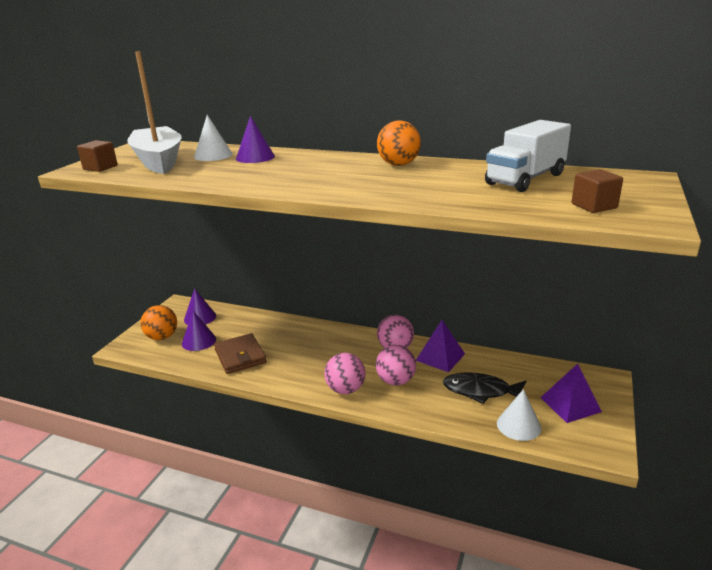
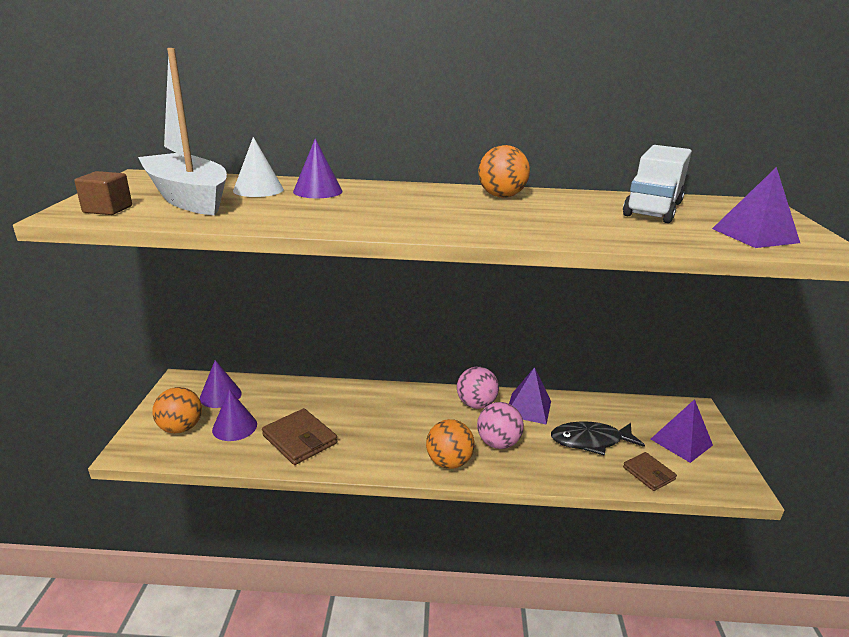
camera: 20 degrees left, 0 degrees up
pink ball [324,353,365,394] -> orange ball [426,419,475,469]
white cone [497,389,541,441] -> brown wallet [623,452,677,491]
brown cube [572,169,623,213] -> purple pyramid [712,167,800,248]

